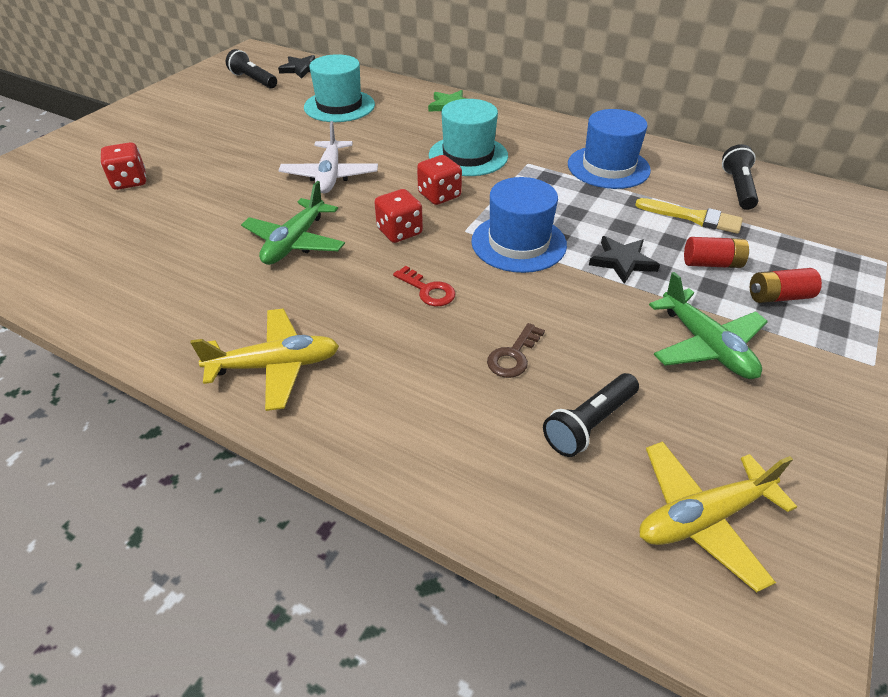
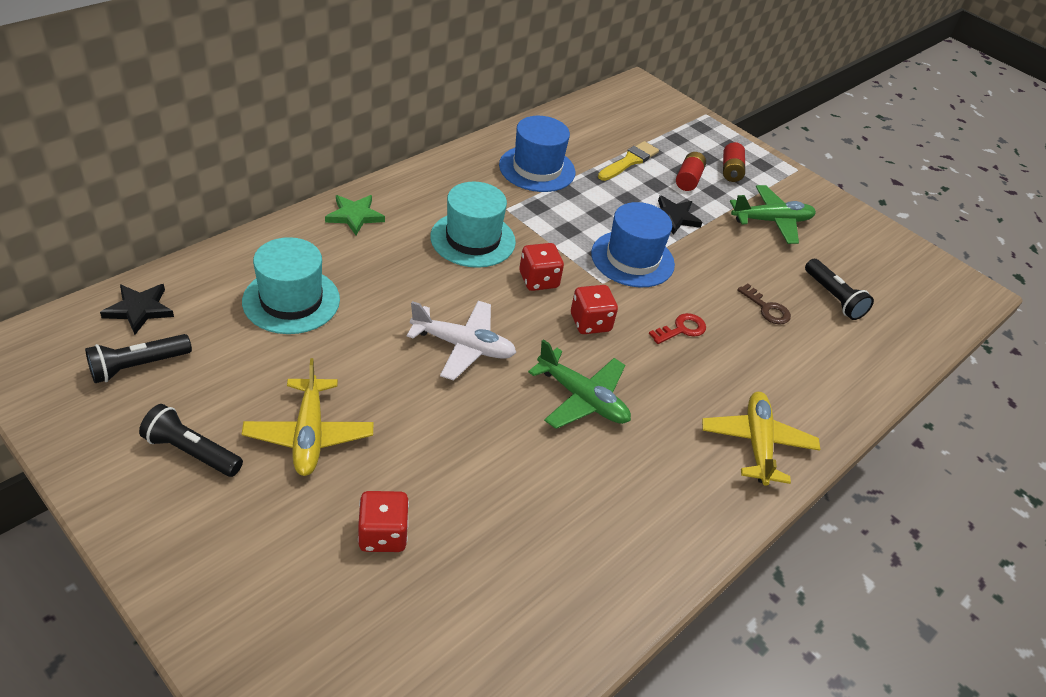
camera: 80 degrees left, 0 degrees up
yellow plane [639,441,797,592] -> yellow plane moved to [242,358,374,476]
black flashlight [722,144,758,210] -> black flashlight moved to [139,404,243,477]

